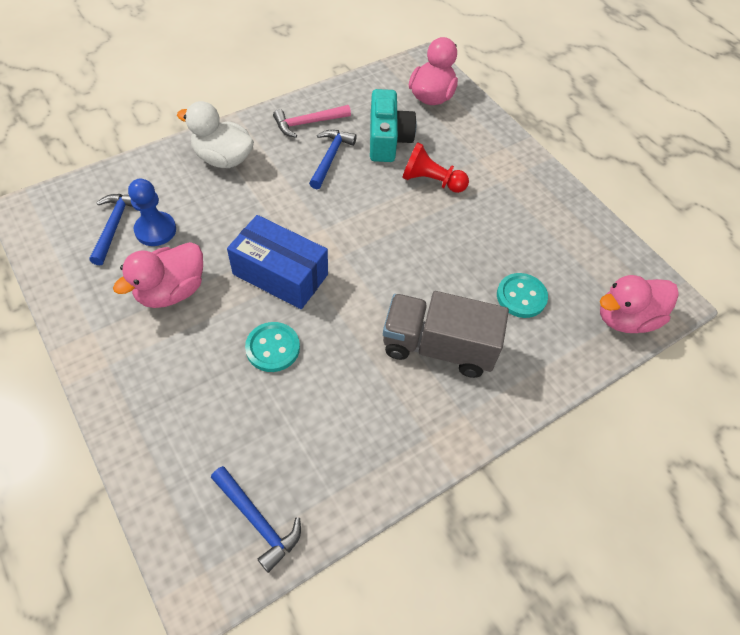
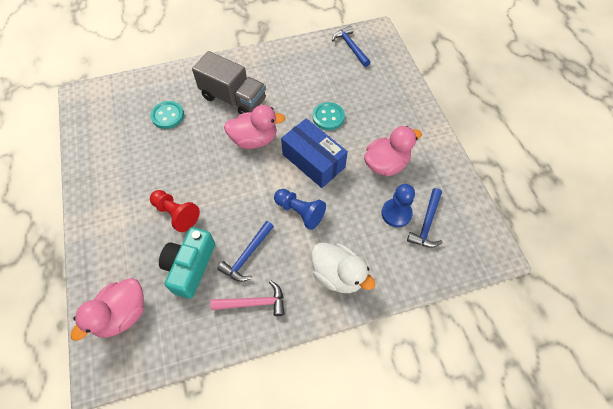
camera: 160 degrees left, 5 degrees up
pink duck [600,275,679,333] -> pink duck moved to [224,105,285,149]
none -> blue pawn [274,189,326,230]

